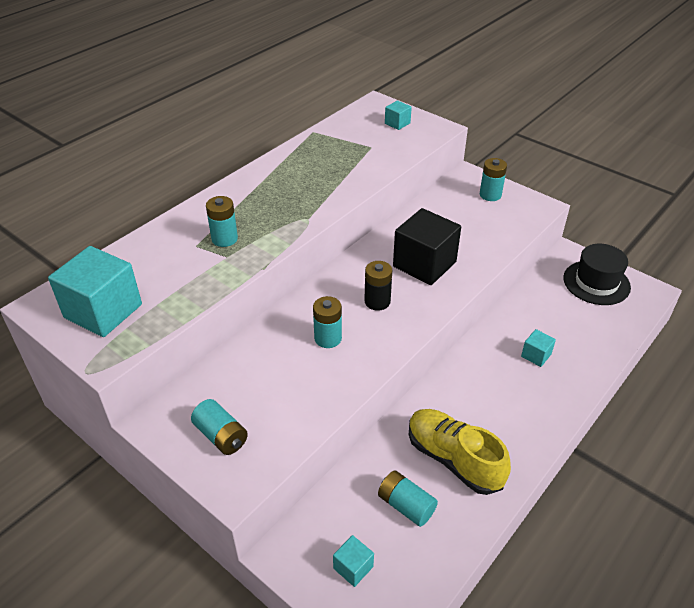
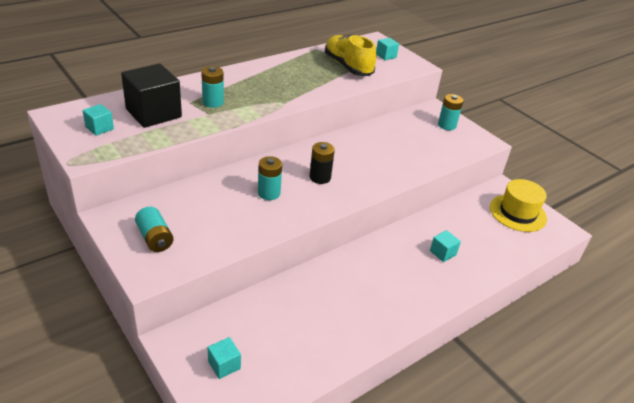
camera: 10 degrees right, 5 degrees down
turquoise cube [48,246,142,337] -> turquoise cube [83,104,114,136], size x0.46
turquoise battery [378,470,438,527] -> none
black cube [393,208,461,285] -> black cube moved to [121,64,182,128]
yellow shoe [409,409,511,495] -> yellow shoe moved to [325,34,376,76]
black hat [563,244,631,305] -> yellow hat [490,179,547,232]

